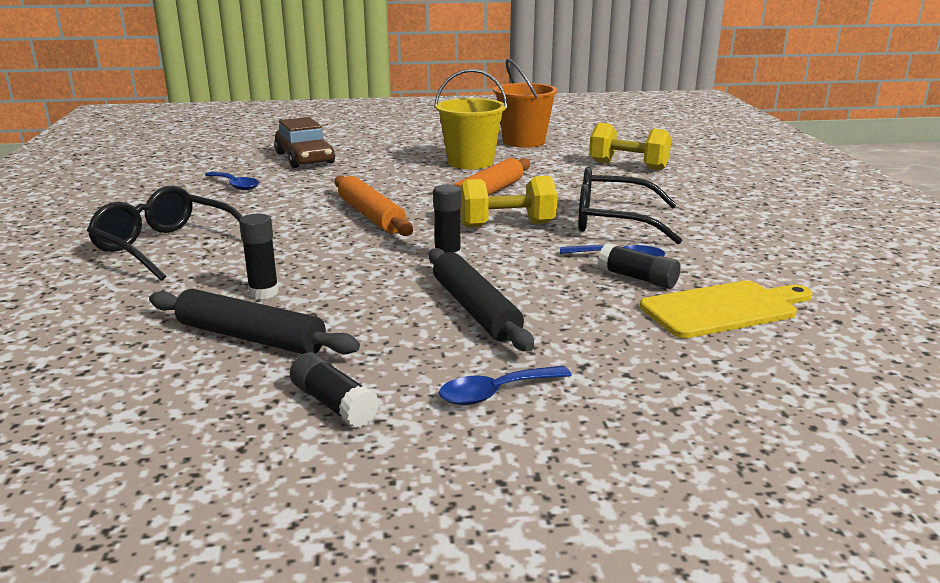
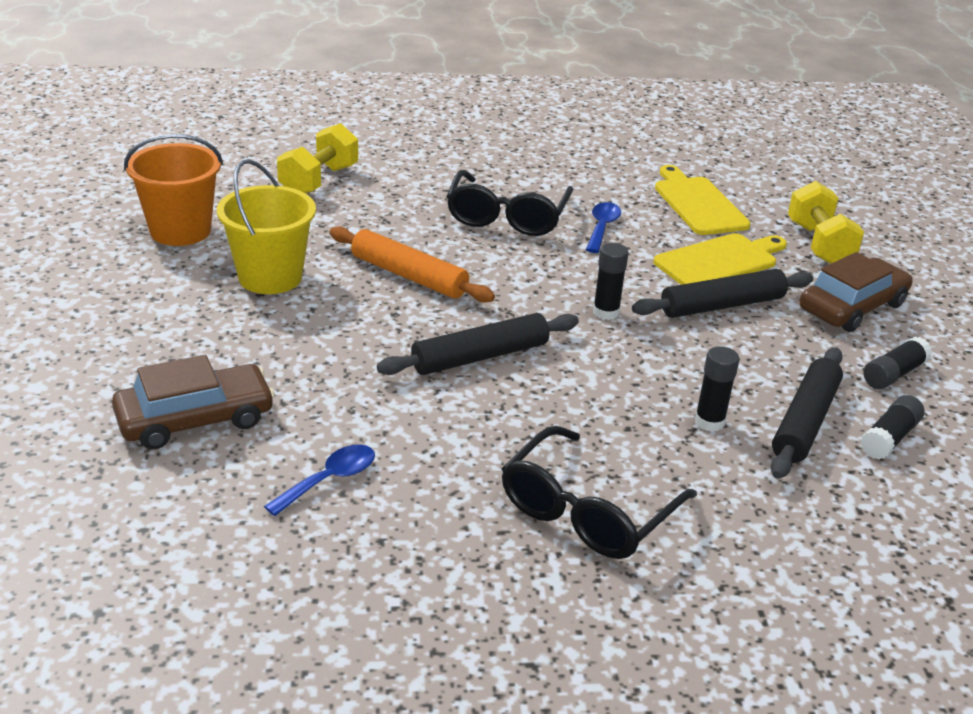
camera: 90 degrees left, 10 degrees up
orange rolling pin [334,175,413,236] -> black rolling pin [377,313,579,375]
blue spoon [439,366,572,405] -> brown car [800,252,913,332]
yellow dumbbell [460,176,558,228] -> yellow dumbbell moved to [788,181,864,264]
black glue stick [598,243,680,289] -> black glue stick moved to [860,395,924,459]
none -> yellow cutting board [653,233,787,285]

